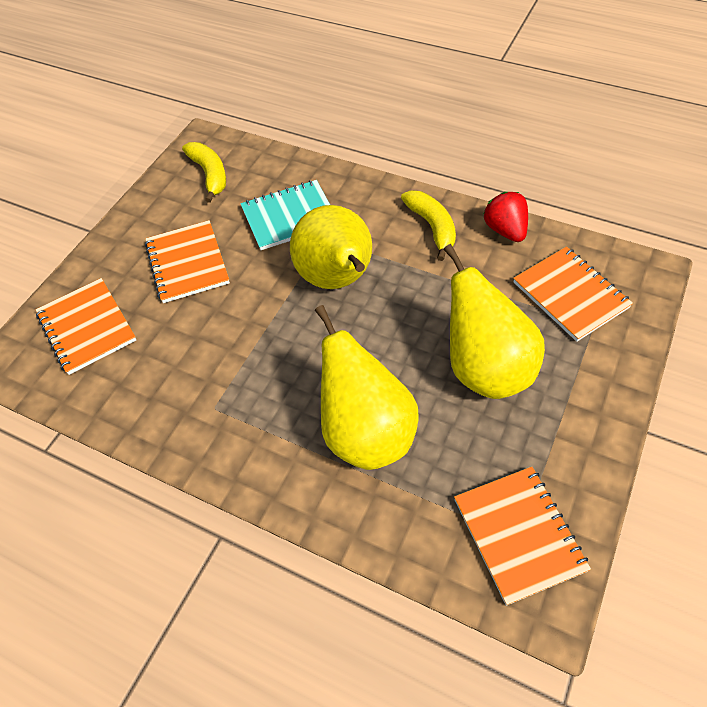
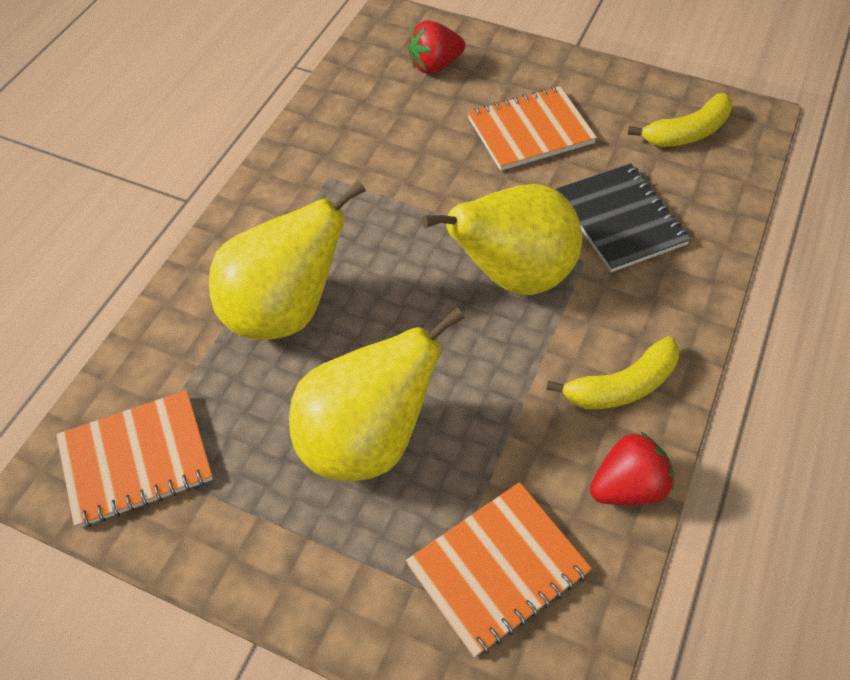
camera: 85 degrees right, 0 degrees up
orange notebook [36,278,136,375] -> red strawberry [408,20,465,74]
turquoise notebook [240,180,330,250] -> black notebook [556,163,691,272]

